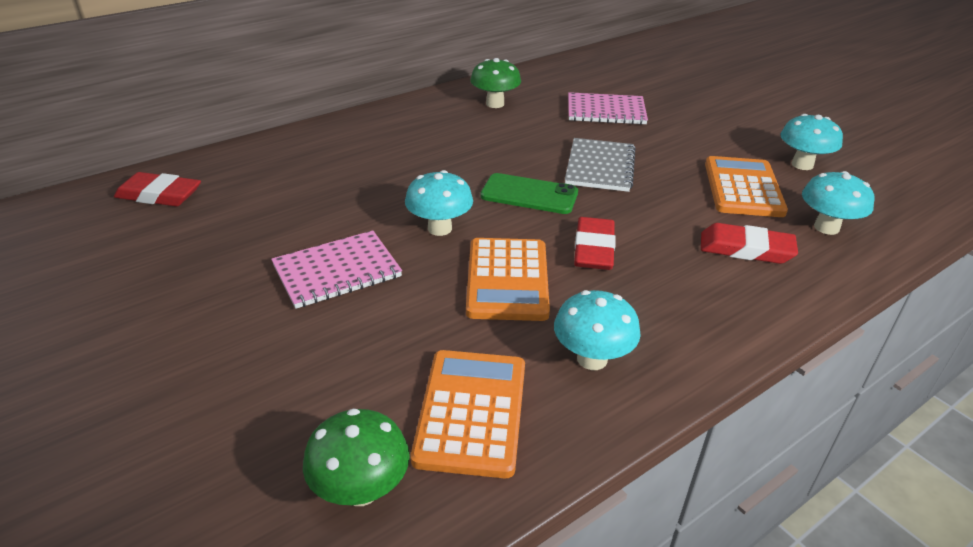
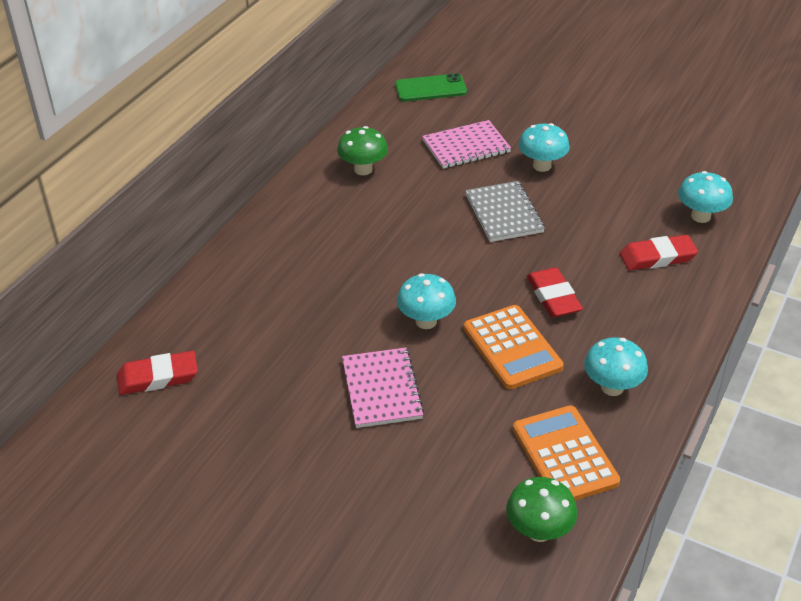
camera: 25 degrees left, 5 degrees up
pink notebook [271,230,402,309] -> pink notebook turned 45 degrees counterclockwise [342,348,424,428]
green phone [480,173,578,214] -> green phone moved to [395,73,467,102]
orange calculator [705,156,788,217] -> none
turquoise mushroom [780,114,843,170] -> turquoise mushroom moved to [519,123,570,172]

